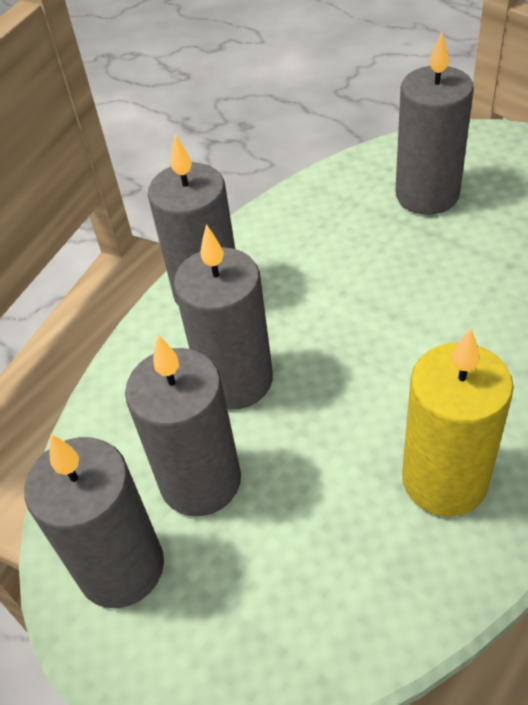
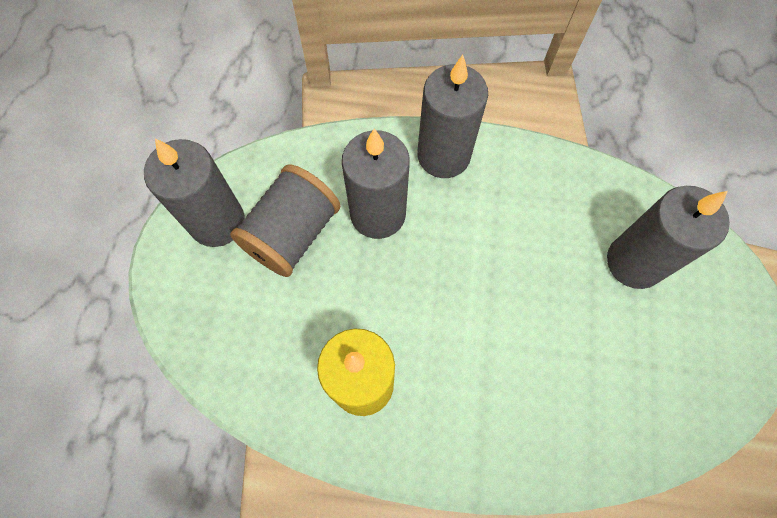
camera: 55 degrees right, 20 degrees up
grey candle [125,335,241,516] -> grey spool [230,164,340,277]

